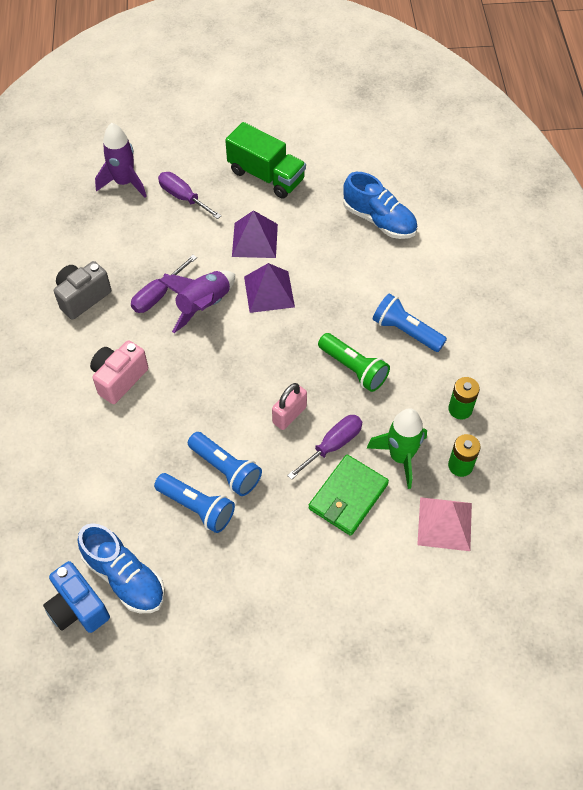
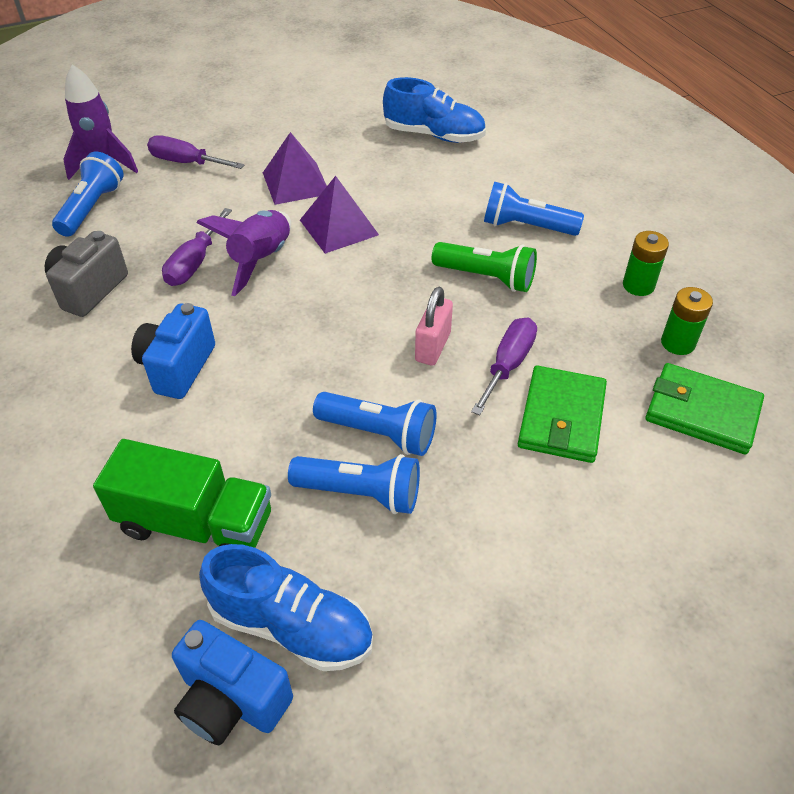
camera: 20 degrees left, 10 degrees down
pink camera [90,340,148,404] -> blue camera [131,303,215,399]
green truck [225,122,306,199] -> green truck moved to [93,439,271,548]
green rocket [367,408,427,489] -> none
pink pyramid [417,497,472,551] -> green wallet [645,363,764,455]
none -> blue flashlight [52,152,124,237]

